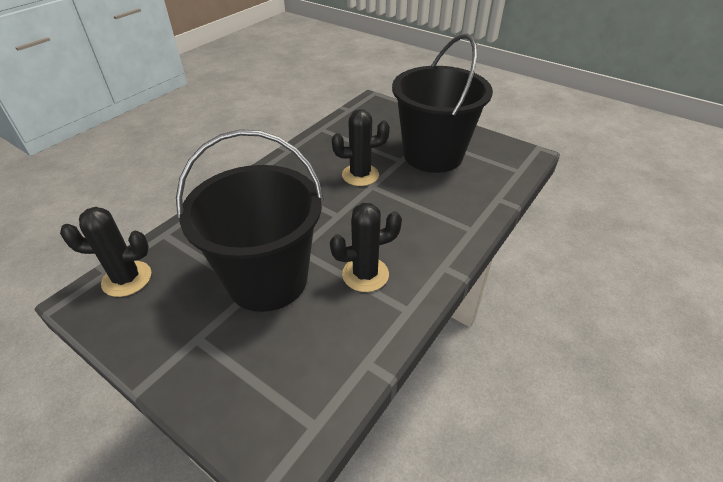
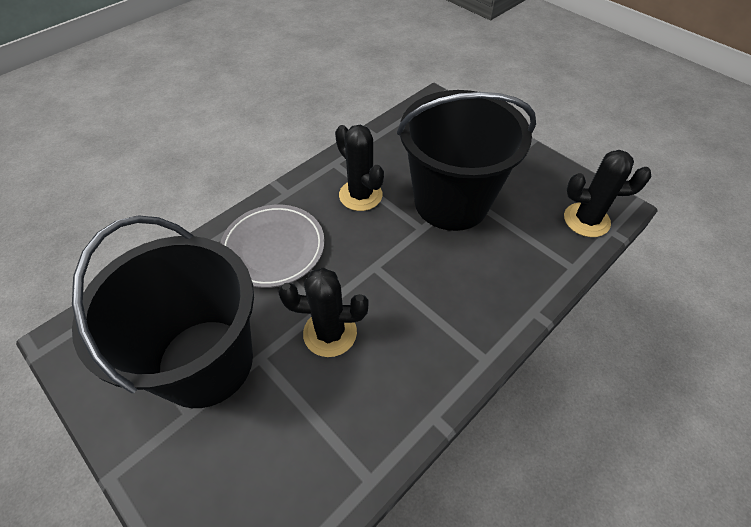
camera: 170 degrees left, 10 degrees up
black cactus [330,203,402,292] -> black cactus turned 60 degrees clockwise [335,125,384,211]
none -> grey plate [220,205,325,288]

